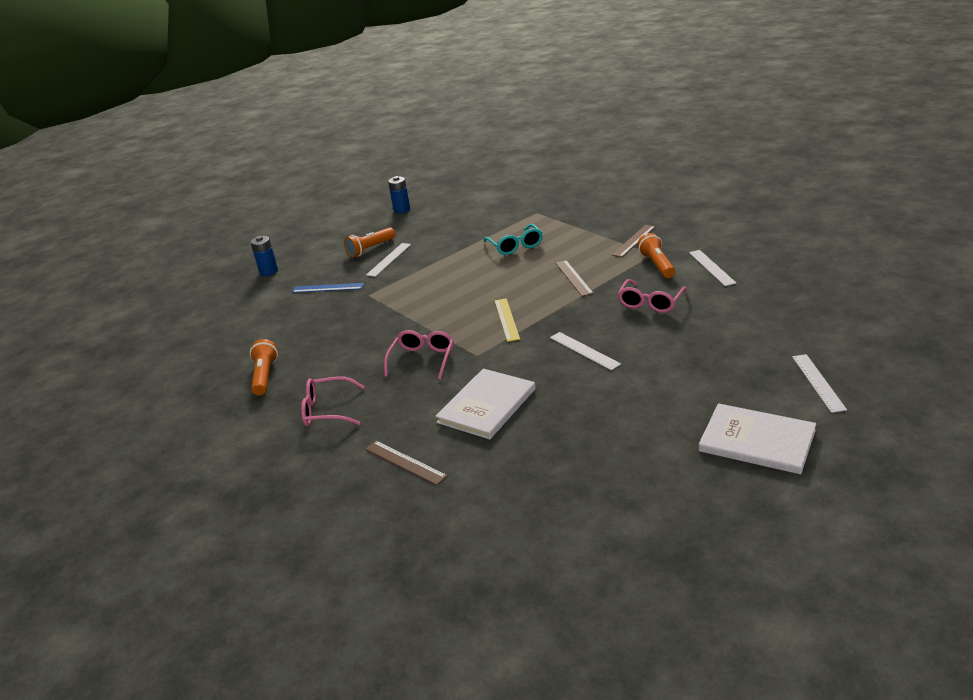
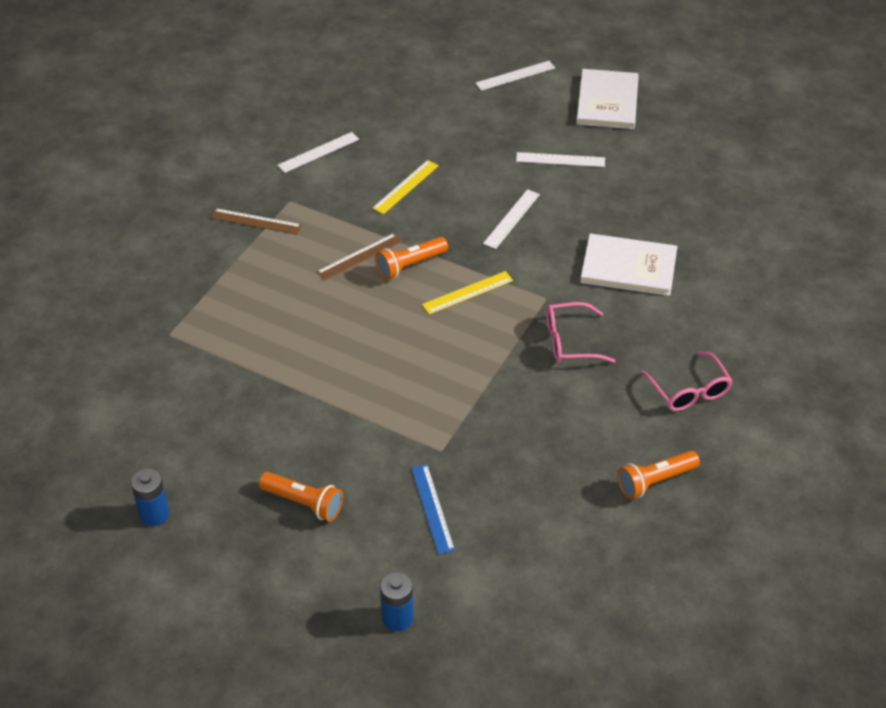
camera: 115 degrees left, 15 degrees up
brown ruler [365,441,448,485] -> none
white ruler [366,243,411,277] -> white ruler moved to [516,152,605,167]
turquoise glasses [484,224,543,255] -> none
pink glasses [618,279,687,313] -> yellow ruler [372,160,439,214]
orange flashlight [637,233,675,278] -> orange flashlight moved to [375,237,448,280]

